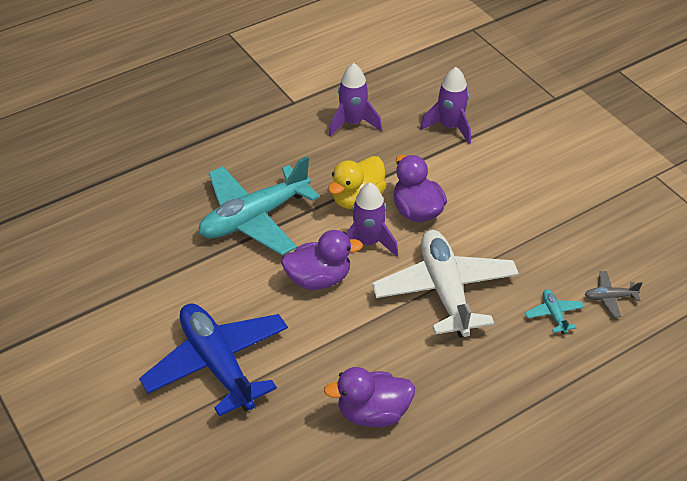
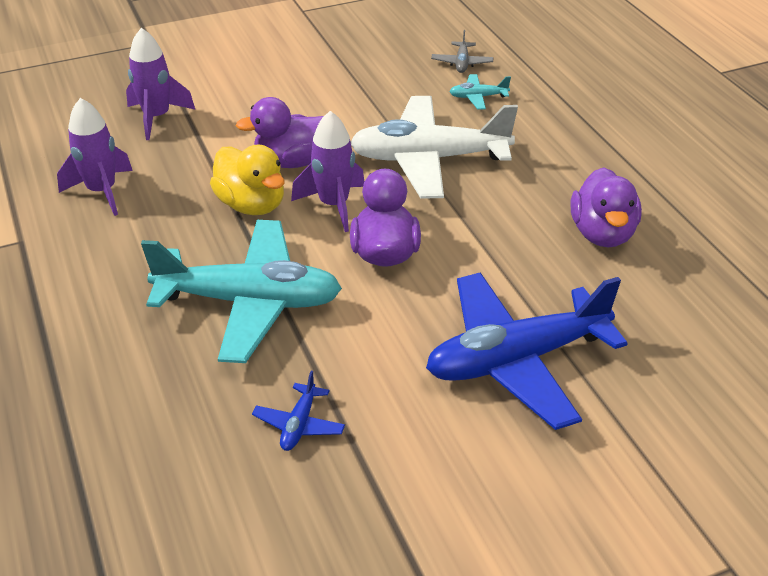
camera: 80 degrees left, 5 degrees down
turquoise plane [199,156,320,255] -> turquoise plane turned 60 degrees counterclockwise [141,220,342,363]
none -> blue plane [252,371,345,451]

